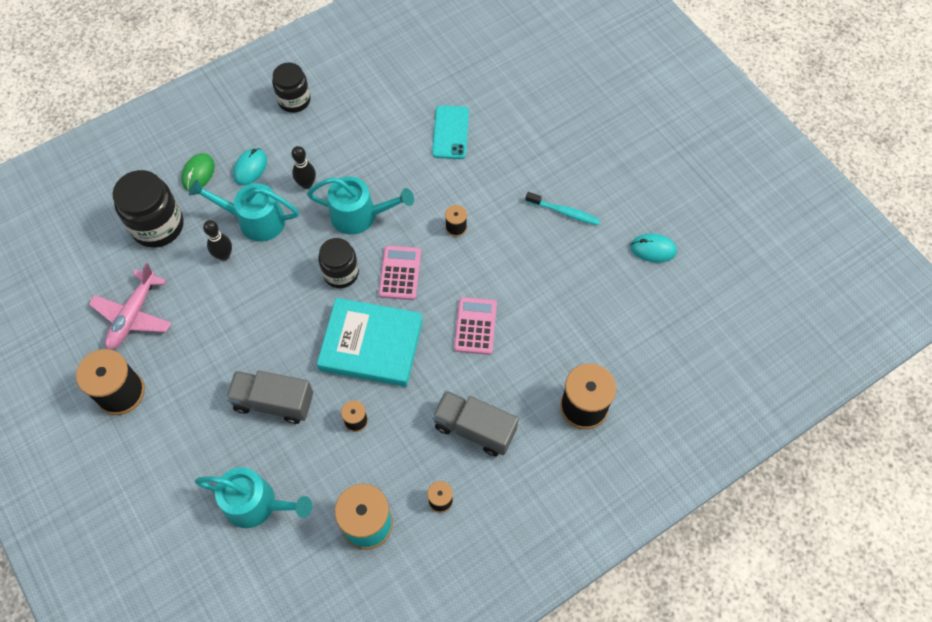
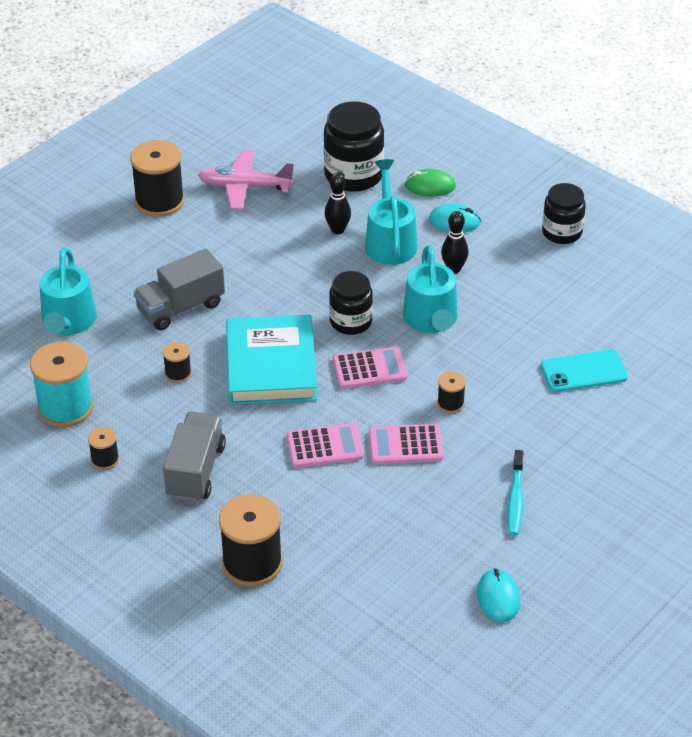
camera: 75 degrees right, 20 degrees down
grey truck [226,371,313,424] -> grey truck turned 120 degrees counterclockwise [133,249,225,330]
none -> pink calculator [369,424,443,464]

